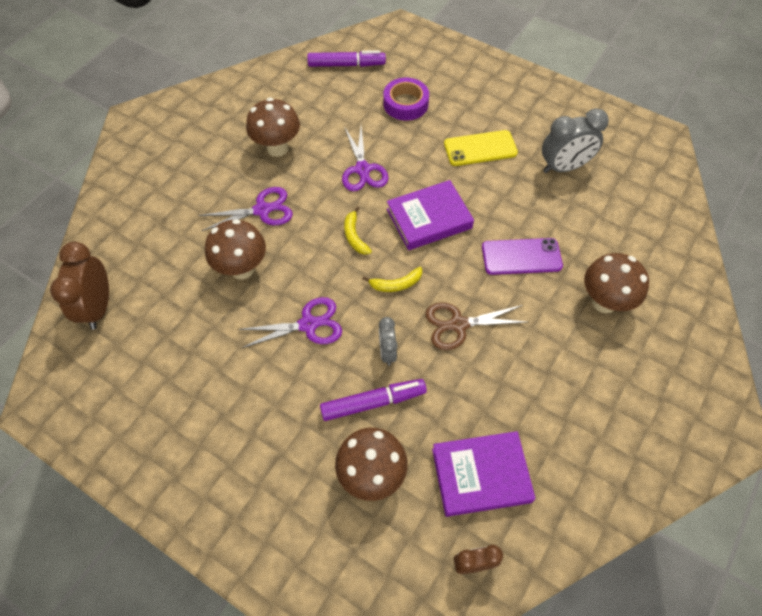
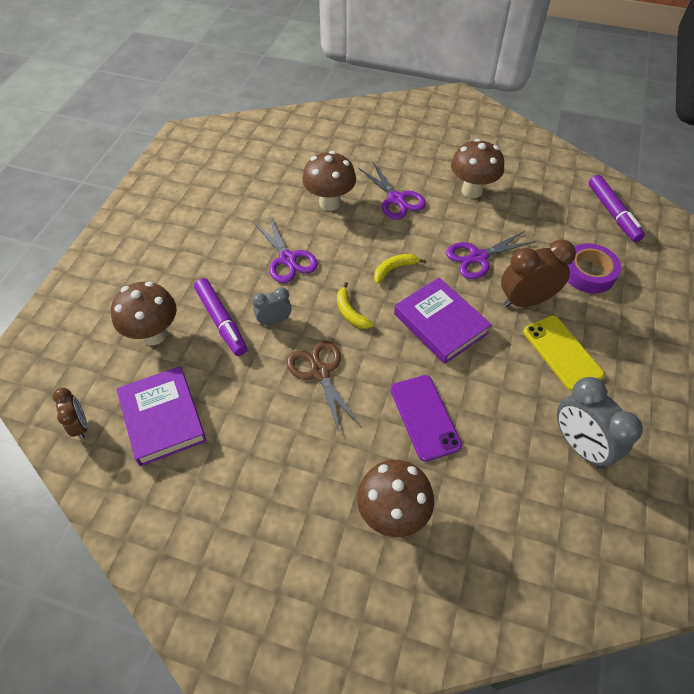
camera: 75 degrees right, 5 degrees down
brown clock [50,242,109,330] -> brown clock moved to [501,239,576,308]

